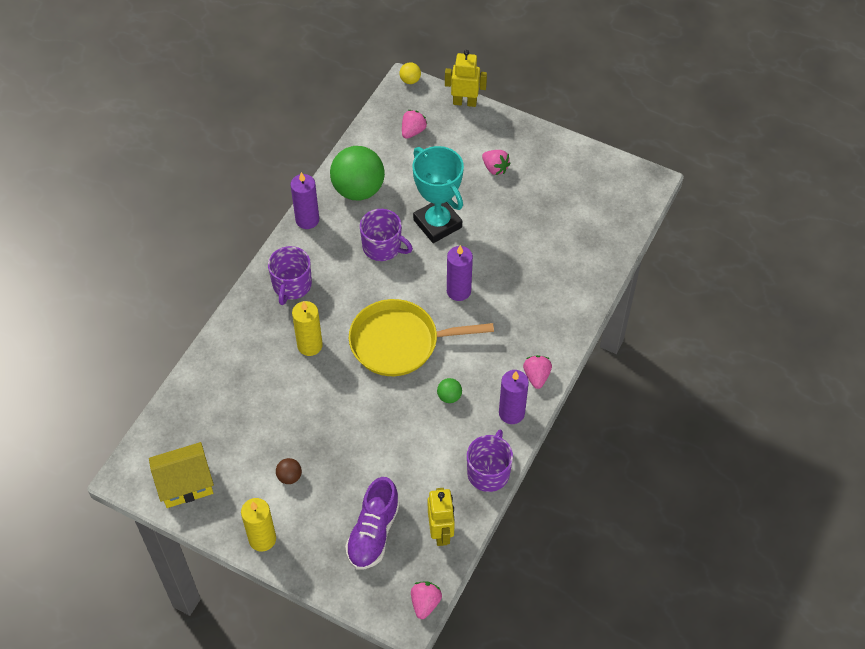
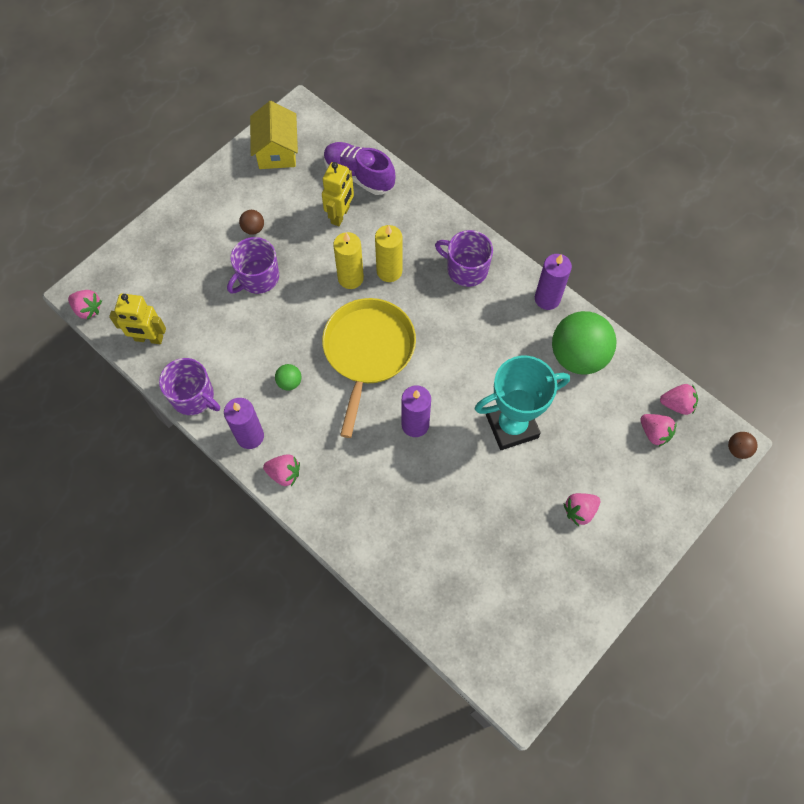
camera: 105 degrees right, 10 degrees up
yellow candle [241,498,276,552] -> yellow candle moved to [333,232,364,289]
purple shoe [345,477,400,569] -> purple shoe moved to [324,142,395,195]
purple mug [360,209,413,261] -> purple mug moved to [227,237,279,294]
yellow ball [399,62,421,84] -> brown ball [728,432,757,459]
yellow robot [445,50,487,107] -> yellow robot moved to [322,162,354,226]
none -> pink strawberry [660,384,698,415]

